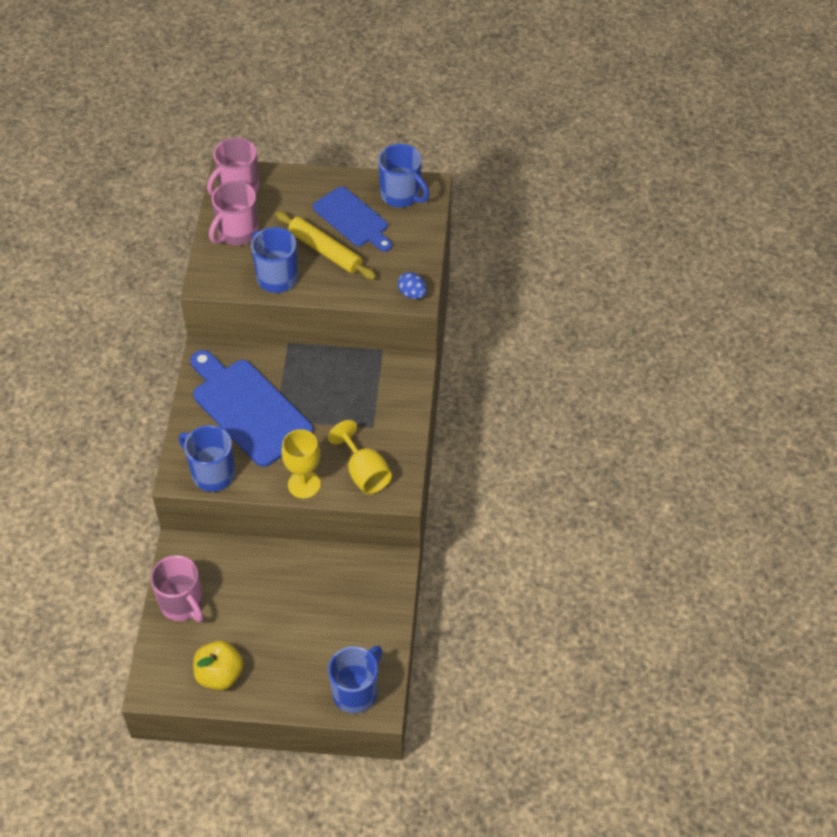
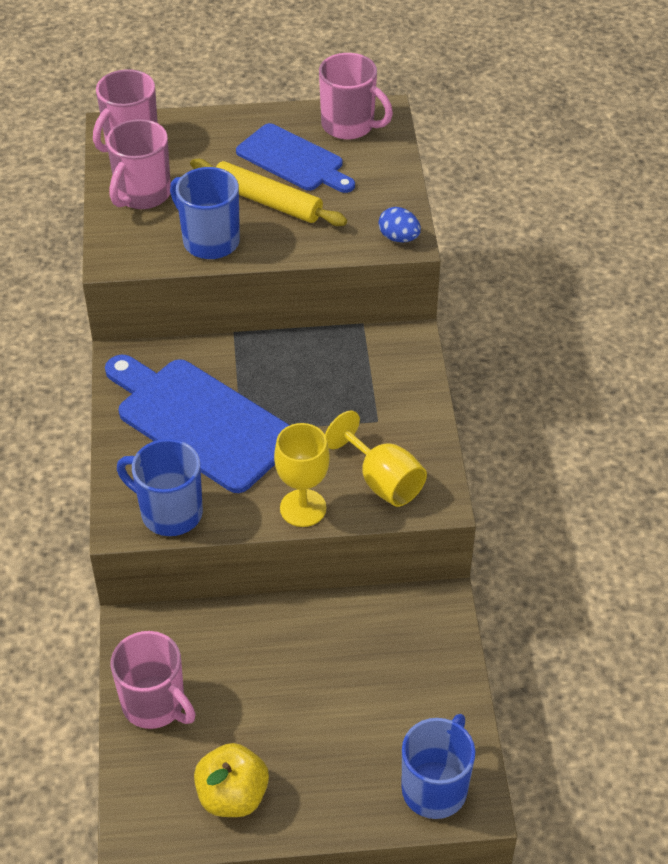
camera: 10 degrees left, 5 degrees down
blue mug [378,144,429,207] -> pink mug [319,53,393,140]

